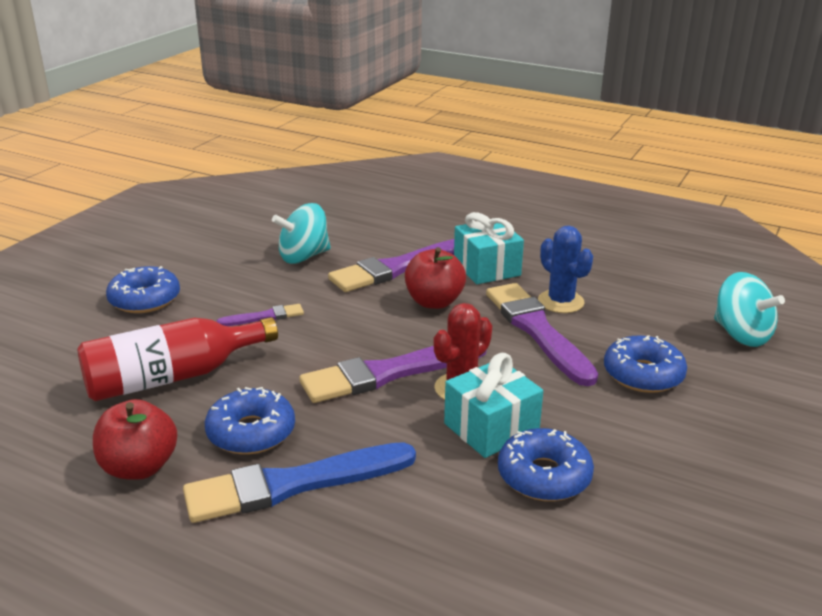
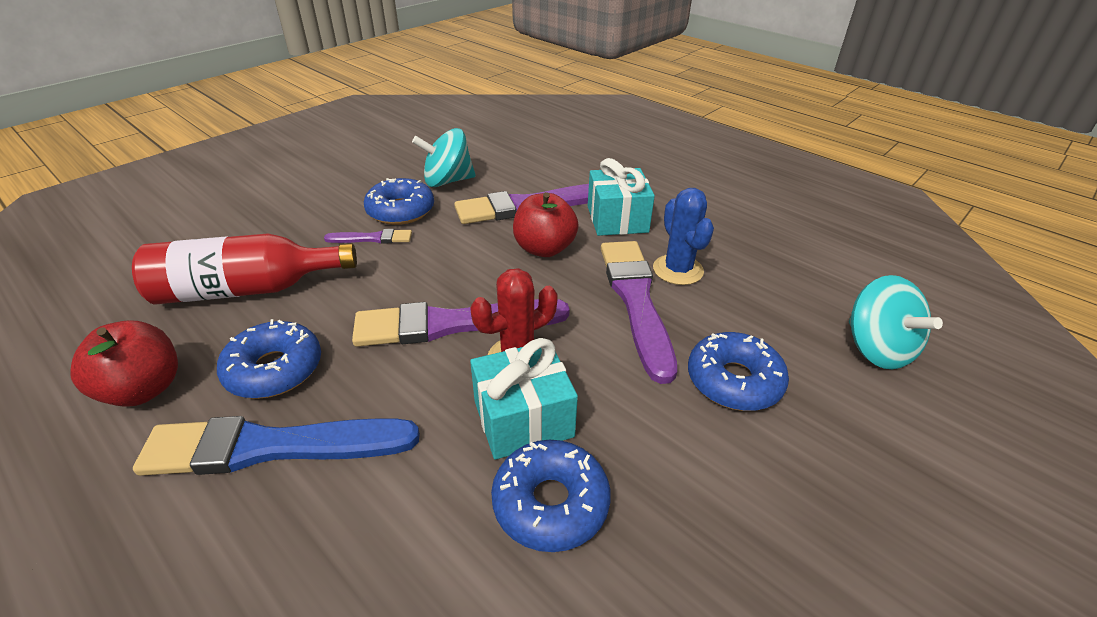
camera: 15 degrees right, 10 degrees up
blue donut [106,266,180,313] -> blue donut moved to [364,178,434,225]

